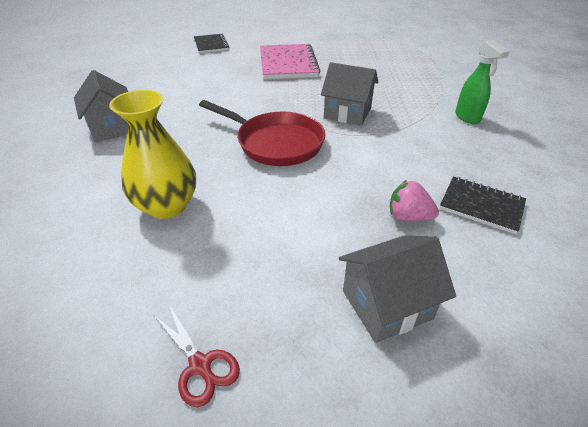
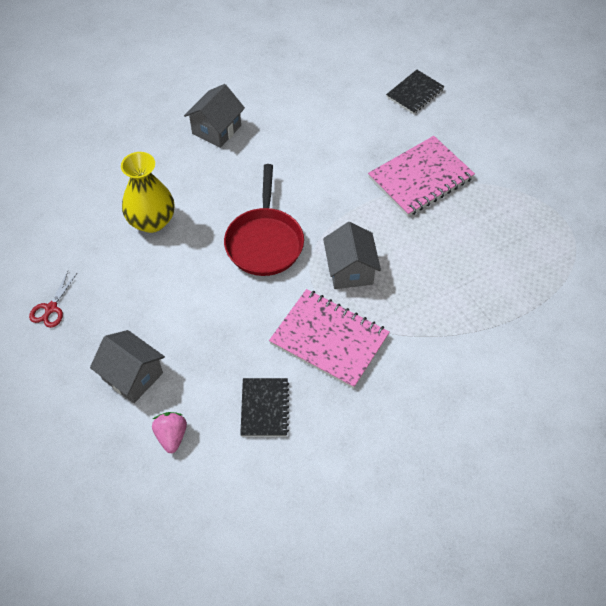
camera: 60 degrees right, 15 degrees up
pink strawberry [390,180,439,221] -> pink strawberry moved to [152,412,187,453]
green spray bottle [455,40,510,124] -> none
none -> pink notebook [269,289,390,389]

